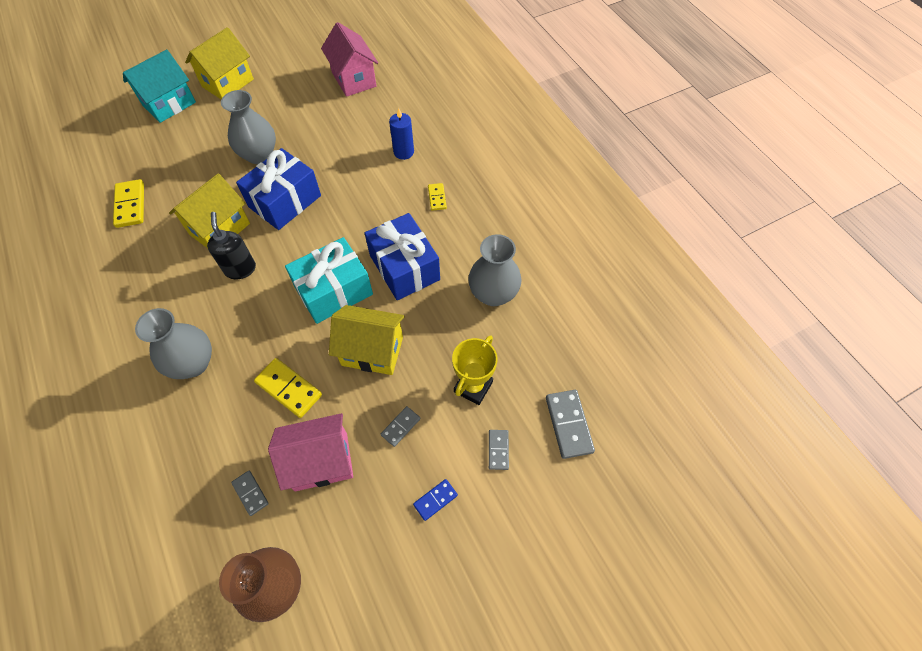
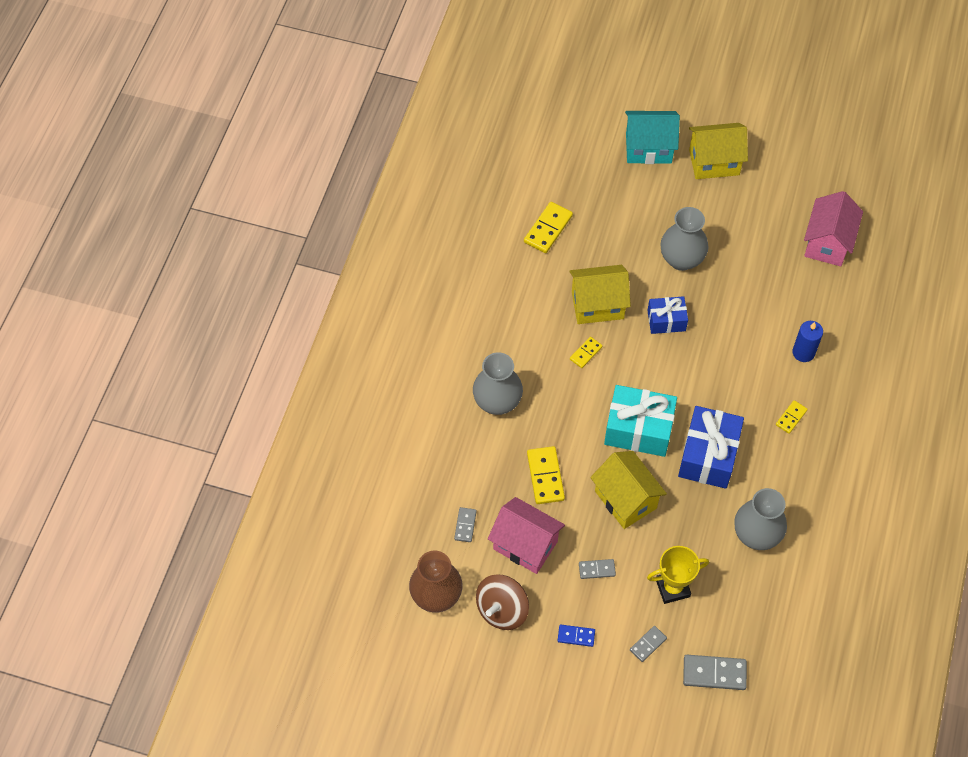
camera: 45 degrees right, 0 degrees up
black soap dispenser [207,212,256,279] -> yellow domino [570,337,603,368]
blue gift [236,148,321,230] -> blue gift [647,296,688,334], size x0.59
grey domino [546,390,595,459] -> grey domino turned 60 degrees clockwise [683,655,747,690]
none -> brown spinning top [476,574,529,630]

